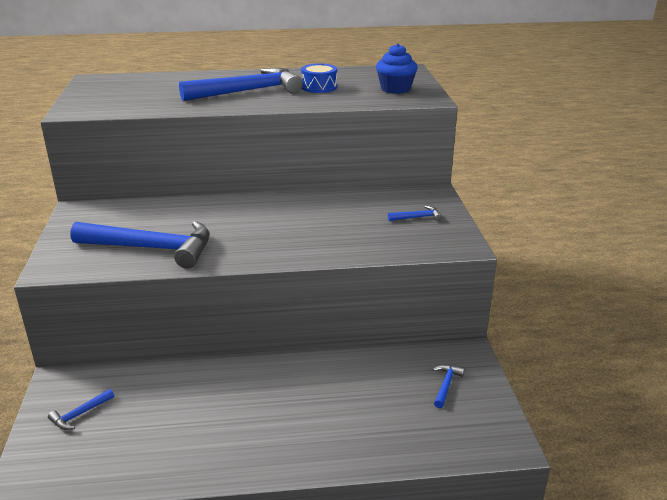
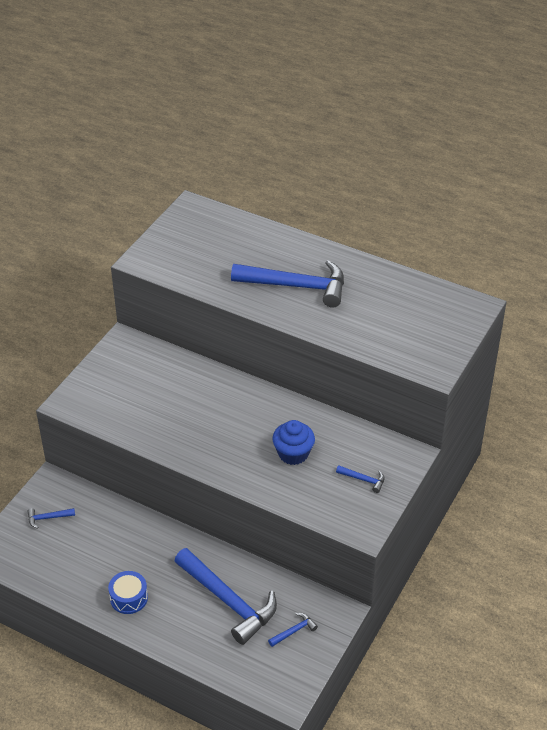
camera: 35 degrees right, 15 degrees up
blue hammer [70,221,210,269] -> blue hammer moved to [174,548,277,645]
blue drum [301,63,337,93] -> blue drum moved to [108,571,148,614]
blue cupcake [376,43,418,94] -> blue cupcake moved to [273,420,315,465]

